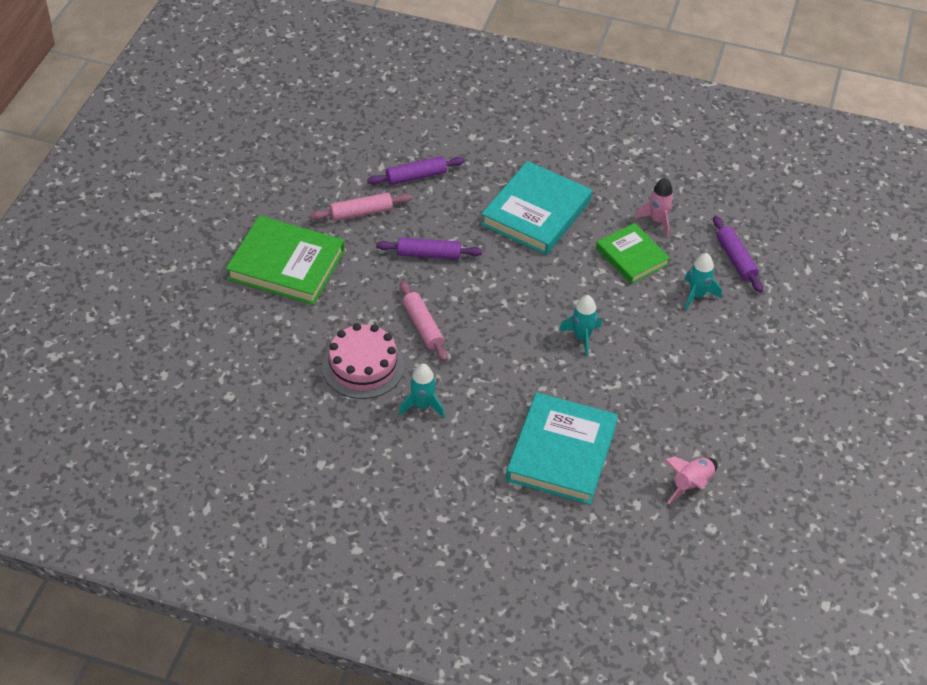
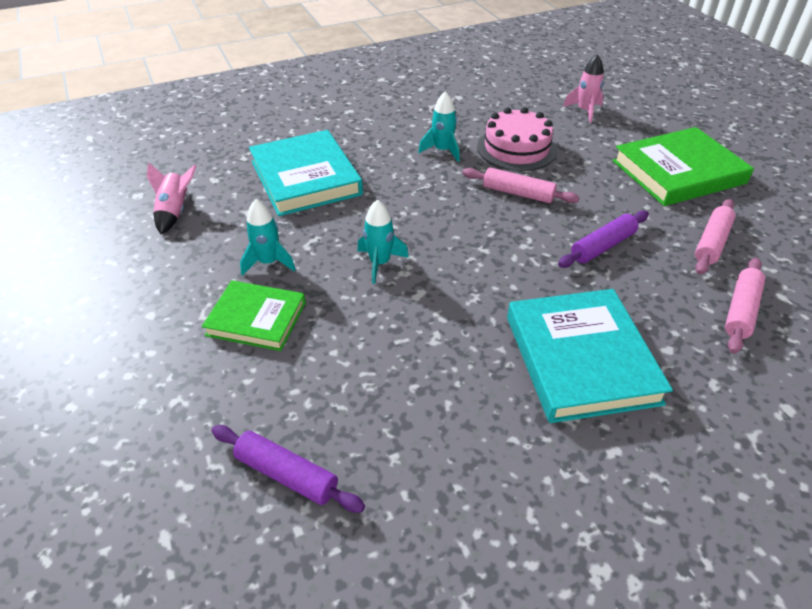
camera: 140 degrees right, 5 degrees down
purple rolling pin [367,156,465,185] -> pink rolling pin [725,258,765,354]
green book [596,223,670,284] -> green book moved to [202,280,306,351]
pink rocket [635,178,674,237] -> pink rocket moved to [563,54,604,123]
turquoise rocket [684,253,722,311] -> turquoise rocket moved to [240,199,296,276]

